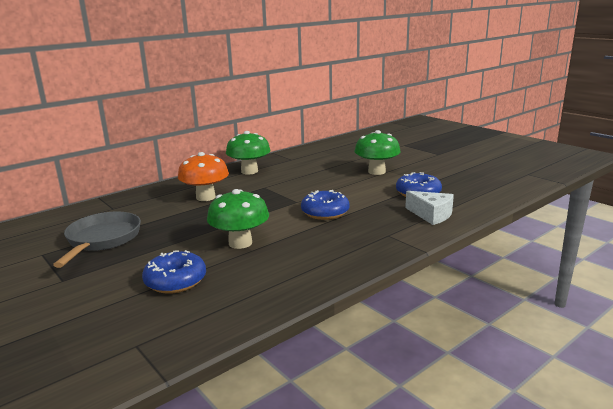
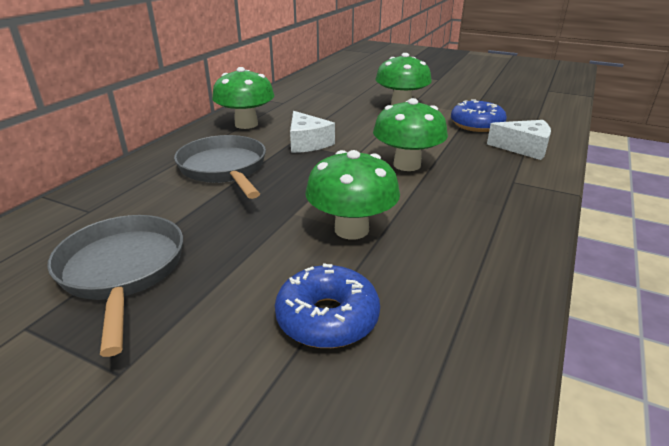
camera: 25 degrees left, 10 degrees up
orange mushroom [178,152,229,201] -> grey pan [174,135,266,199]
blue donut [301,190,349,220] -> green mushroom [373,98,448,171]
none -> white cheese [290,111,335,153]

